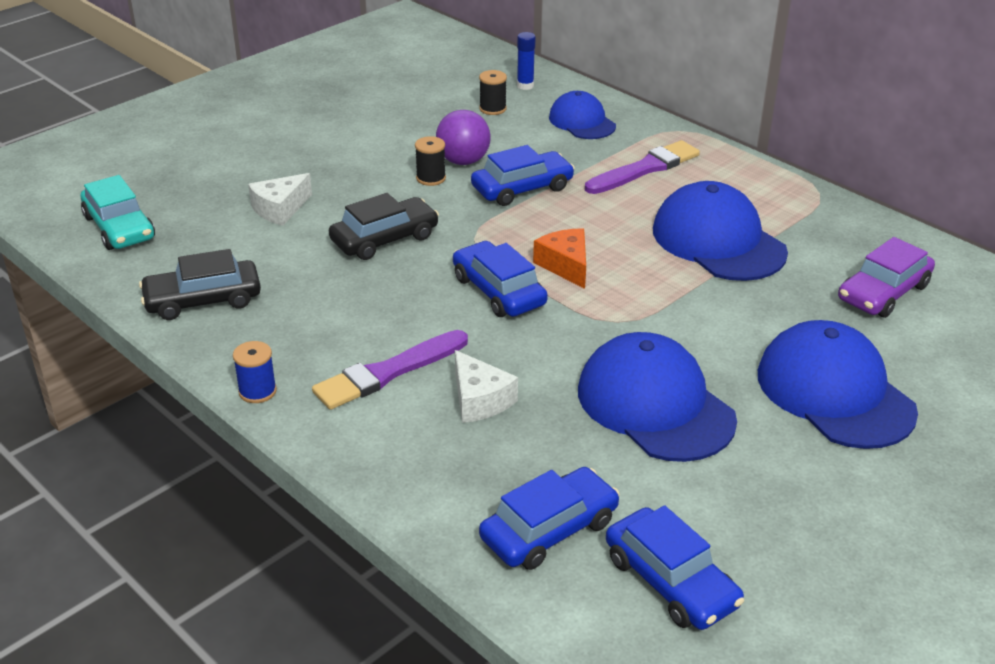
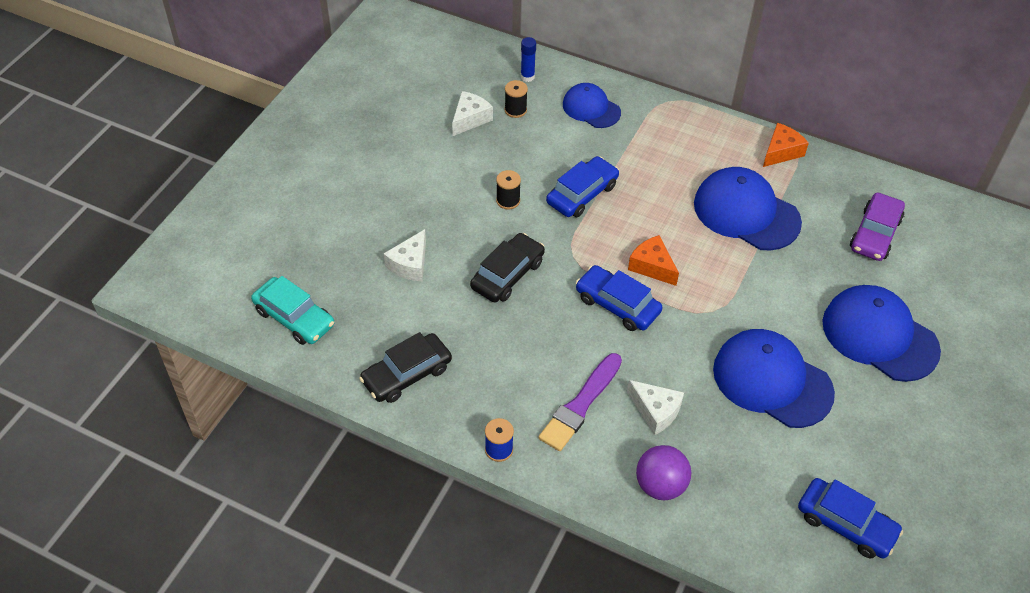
camera: 20 degrees left, 15 degrees up
purple ball [436,110,491,165] -> purple ball moved to [636,445,691,500]
blue car [479,467,620,570] -> none
purple brush [585,140,700,194] -> none
none -> white cheese [452,91,493,136]
none -> orange cheese [763,123,809,167]

